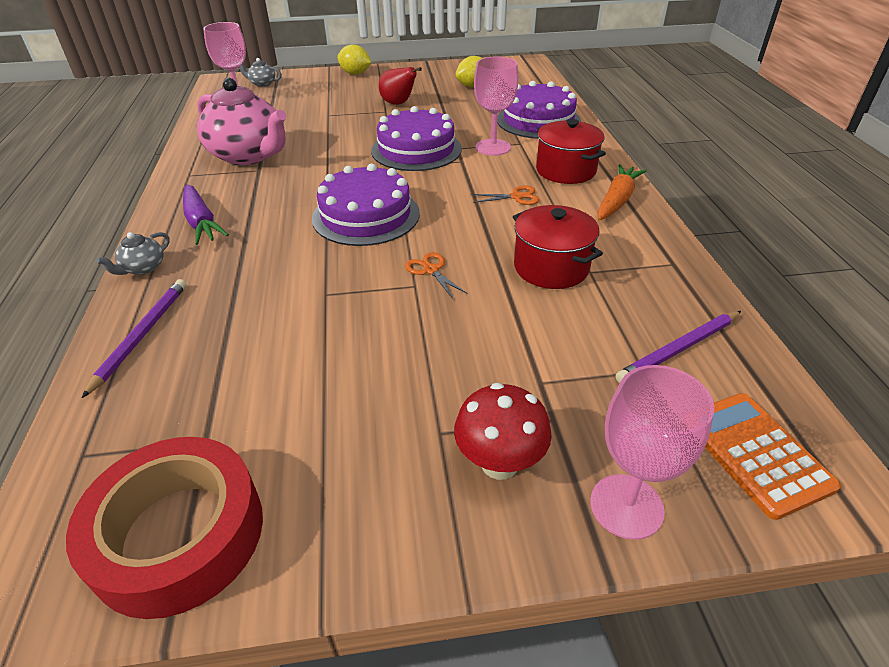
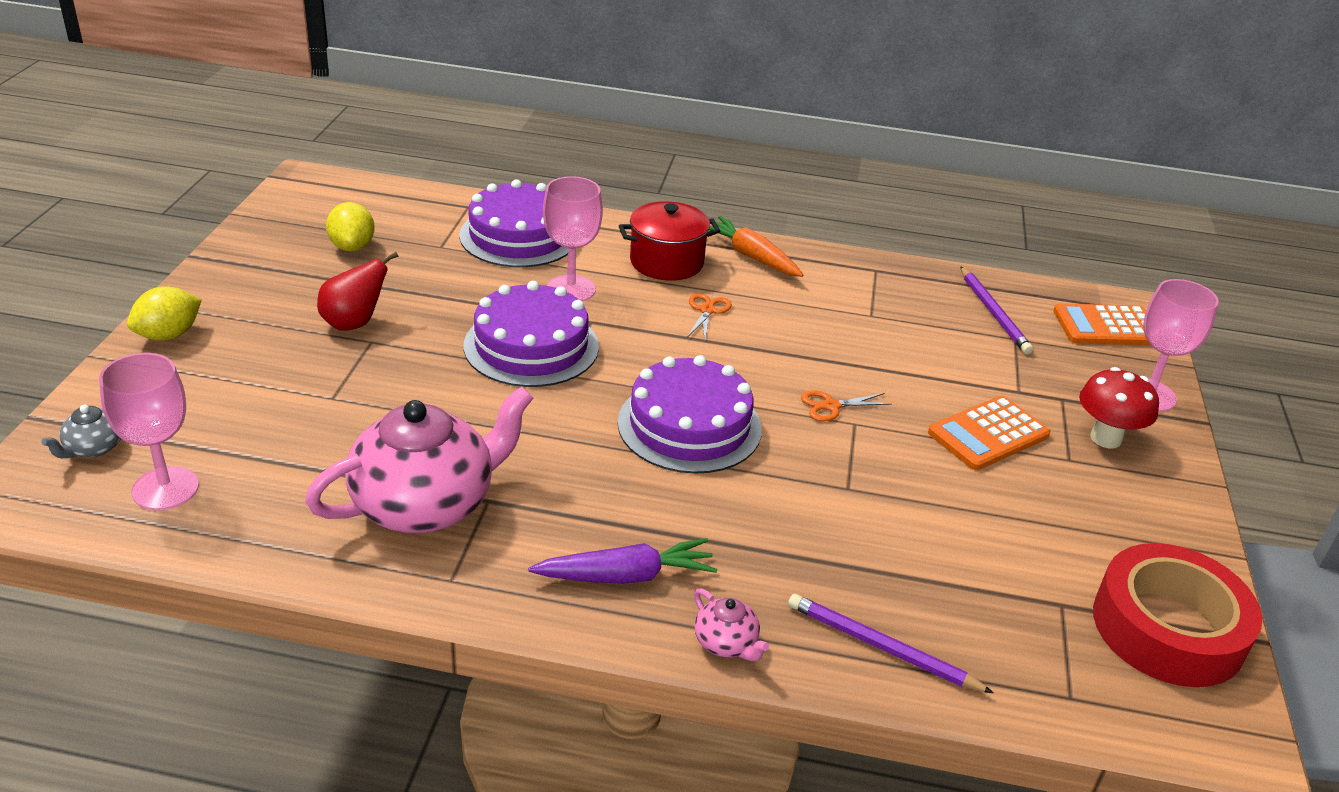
camera: 75 degrees left, 5 degrees down
grey teapot [96,232,170,275] -> pink teapot [694,589,769,661]
red pot [513,205,603,289] -> none
none -> orange calculator [928,396,1051,470]

